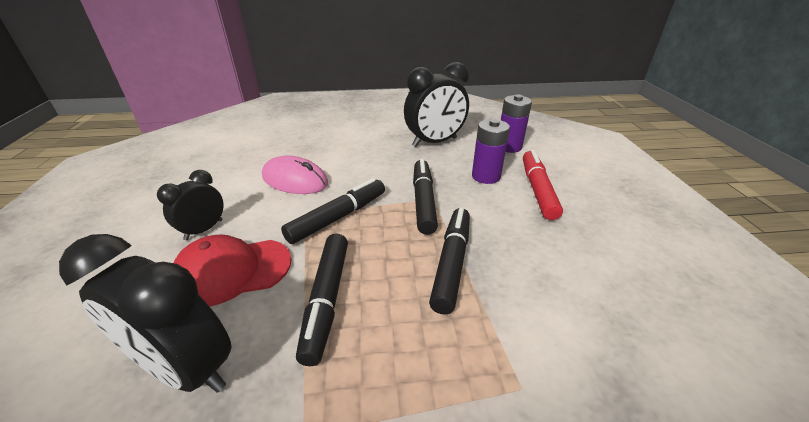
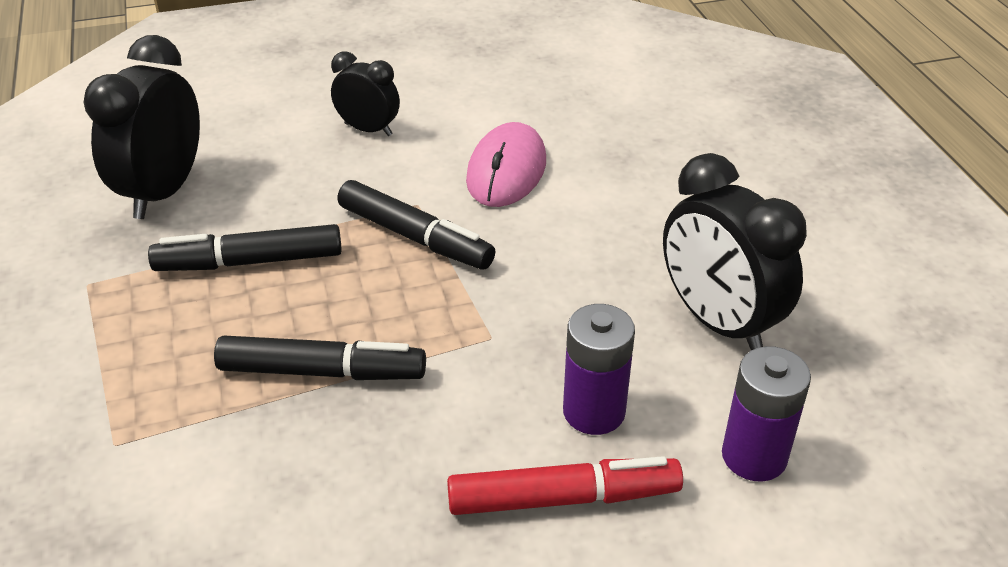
camera: 80 degrees right, 5 degrees up
red cap [174,234,292,306] -> none
black marker [413,159,438,235] -> none

